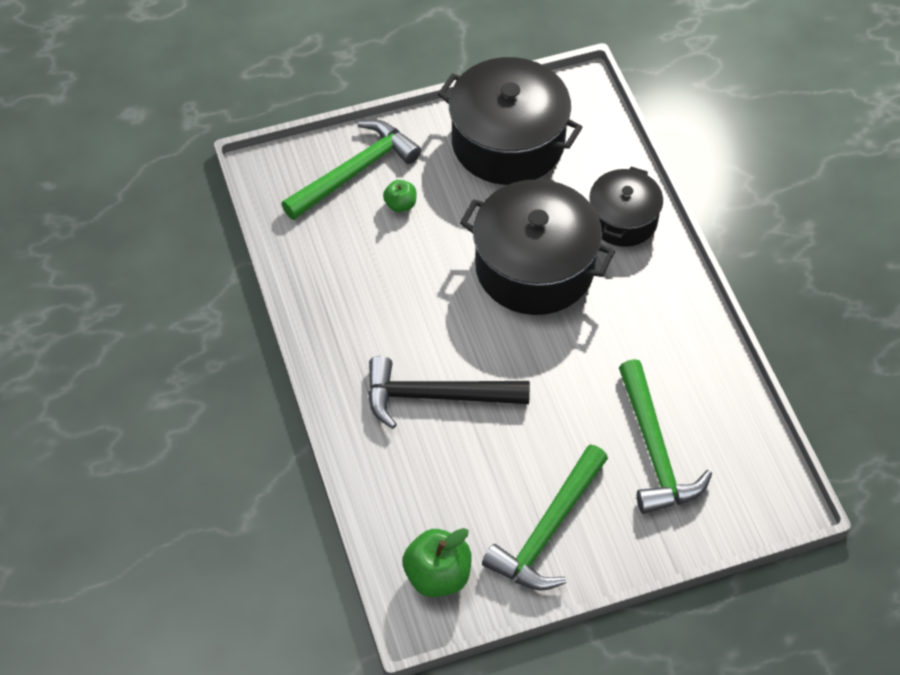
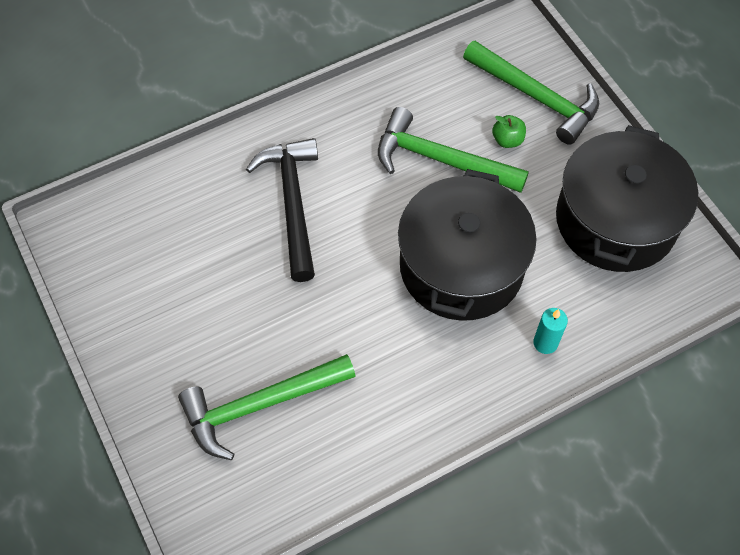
camera: 80 degrees right, 5 degrees up
green apple [402,528,472,597] -> none
green hammer [482,445,608,591] -> green hammer moved to [378,107,529,193]
black pot [589,166,663,247] -> turquoise candle [533,308,568,354]

